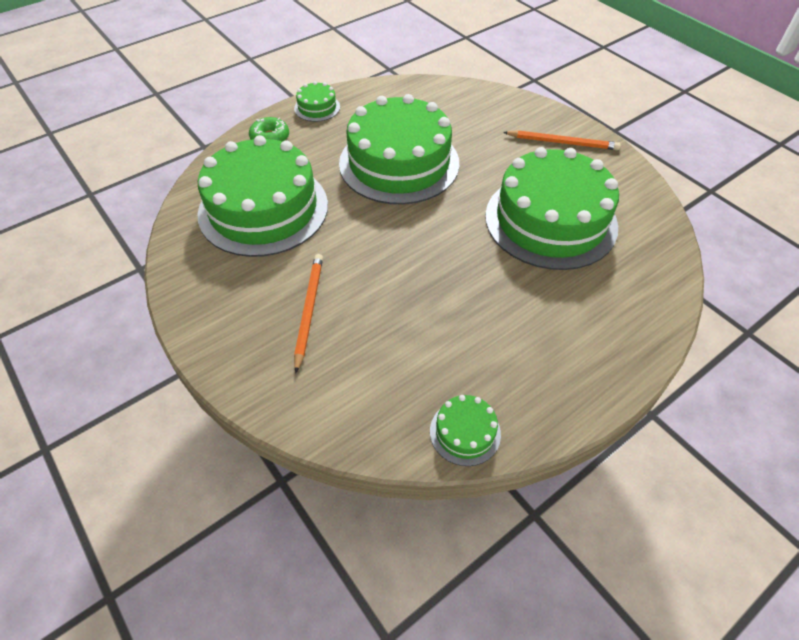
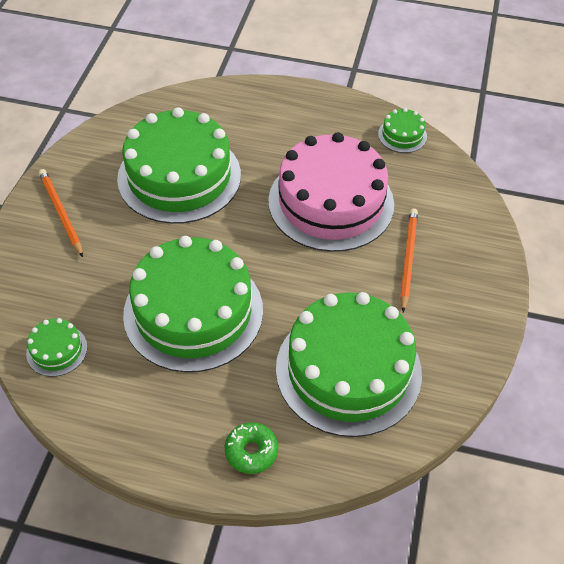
camera: 130 degrees left, 0 degrees up
green cake [294,81,340,122] -> green cake moved to [26,318,87,377]
orange pencil [294,254,323,373] -> orange pencil turned 135 degrees clockwise [400,208,418,312]
none -> pink cake [268,132,394,252]

